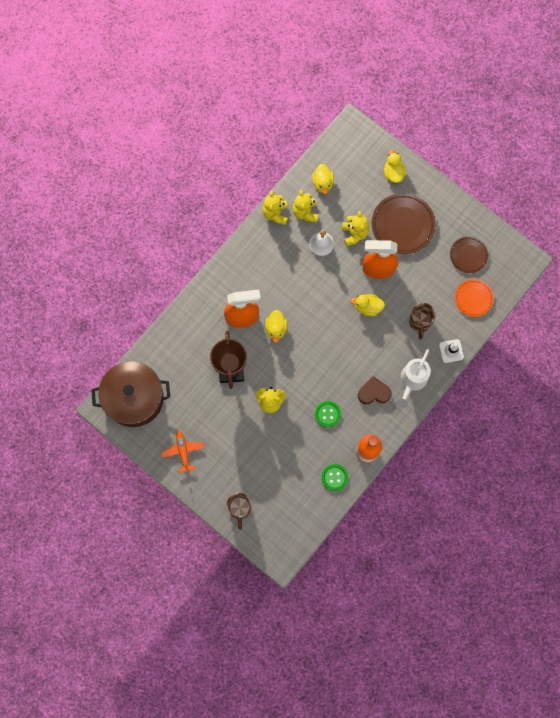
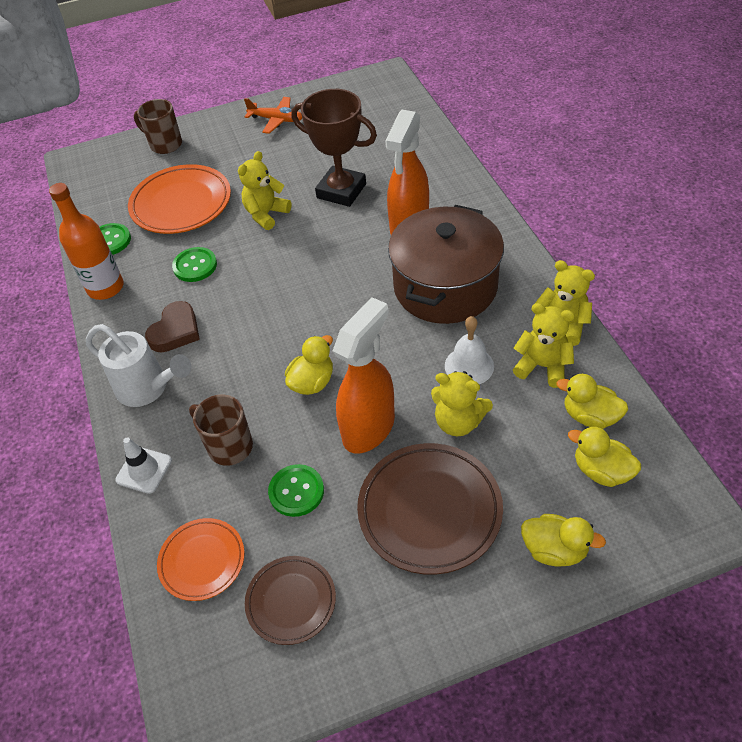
camera: 125 degrees right, 25 degrees down
brown pot [91,362,170,427] -> brown pot moved to [388,205,504,324]
yellow duck [265,310,288,343] -> yellow duck moved to [568,426,641,487]
white watering can [397,349,431,408] -> white watering can turned 150 degrees clockwise [86,324,191,407]
none -> orange plate [128,164,231,234]
none -> green button [268,464,324,517]

